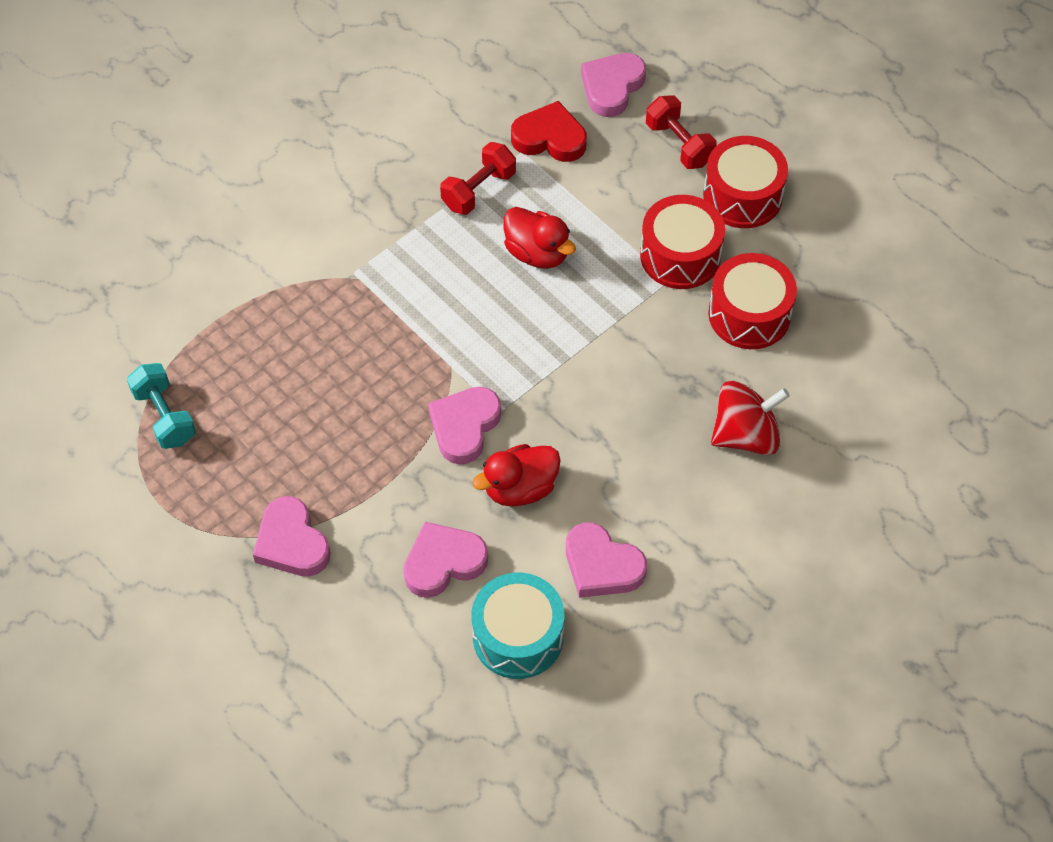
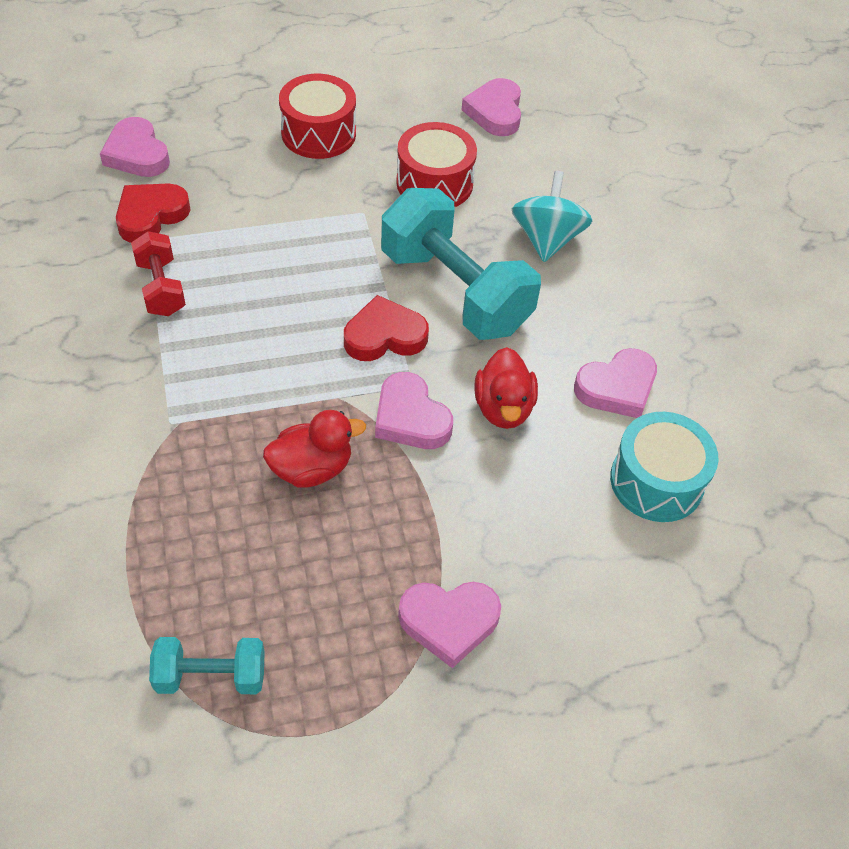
camera: 65 degrees left, 5 degrees down
pink heart [403,522,488,598] -> pink heart moved to [462,78,521,136]
red duck [503,207,576,269] -> red duck moved to [263,410,366,488]
red drum [640,195,725,289] -> none
red dumbbell [646,95,717,169] -> none
red spinning top [711,381,790,455] -> turquoise spinning top [512,171,592,262]
none -> red heart [344,295,429,361]
none -> turquoise dumbbell [381,188,541,340]

